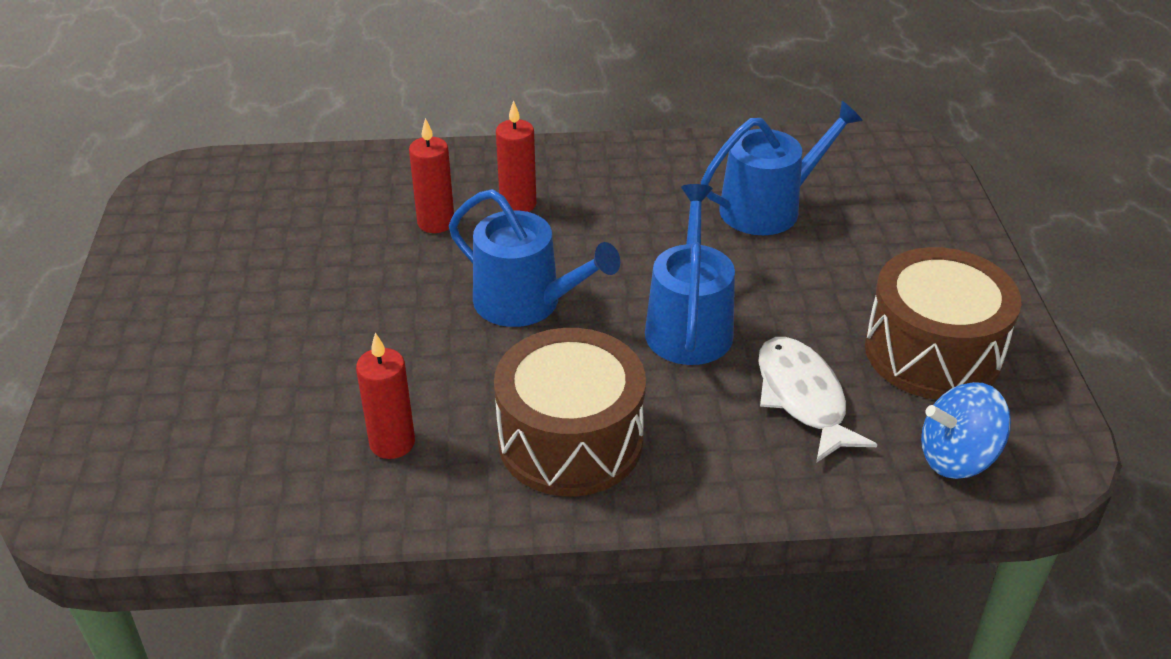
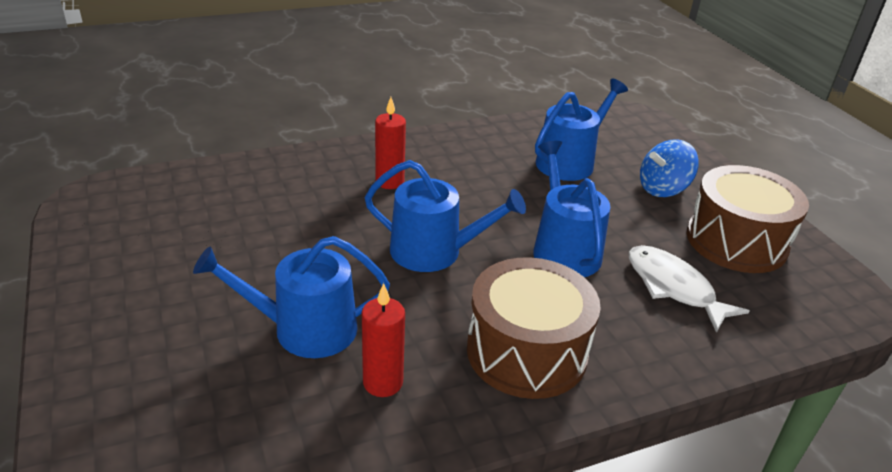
camera: 20 degrees left, 5 degrees down
red candle [409,118,454,233] -> none
blue spinning top [921,382,1011,479] -> blue spinning top moved to [640,139,699,197]
none -> blue watering can [193,236,390,358]

